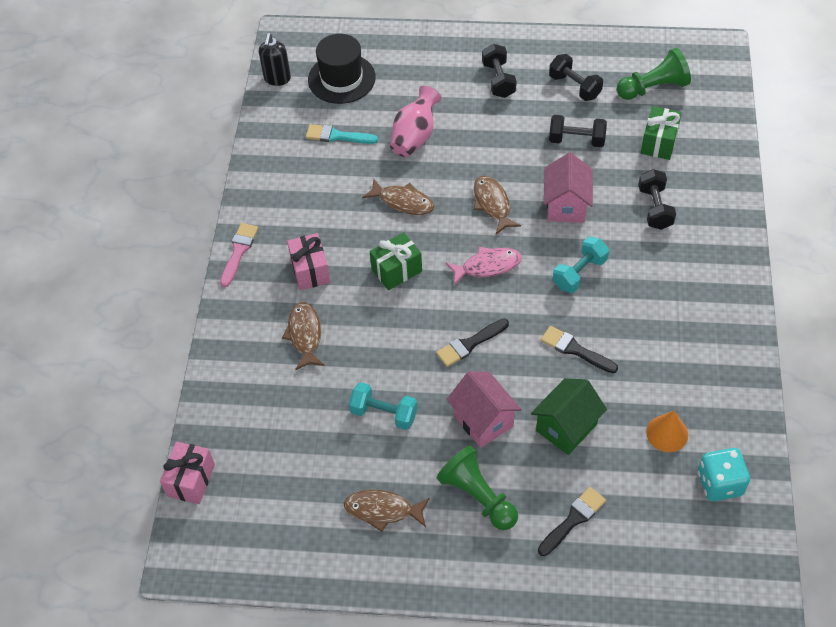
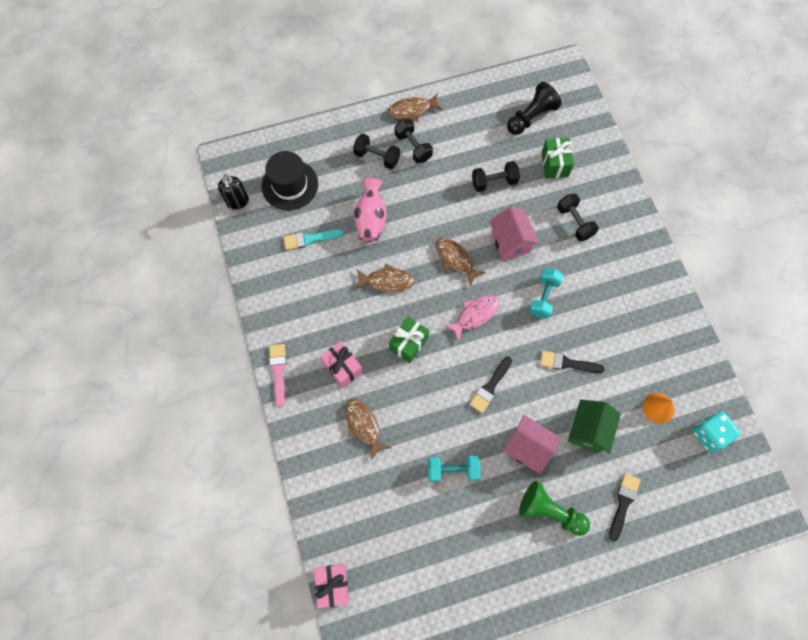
camera: 25 degrees left, 15 degrees up
brown fish [344,490,430,532] -> brown fish moved to [388,94,443,121]
black dumbbell [549,54,603,101] -> black dumbbell moved to [353,133,400,169]
green pawn [617,48,691,100] -> black pawn [507,82,562,135]

